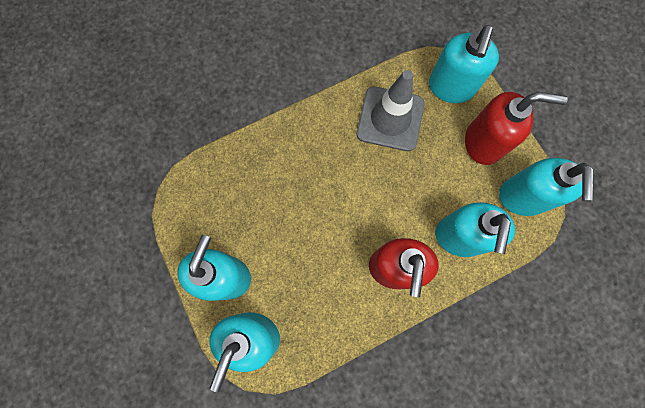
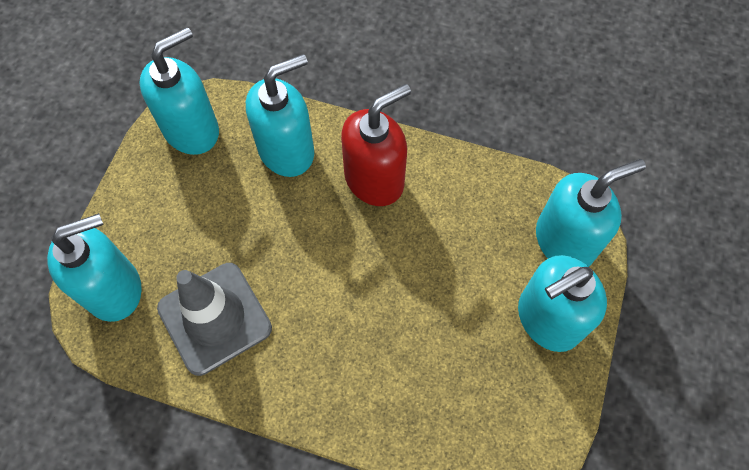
camera: 135 degrees left, 10 degrees down
red soap dispenser [465,92,568,165] -> none

